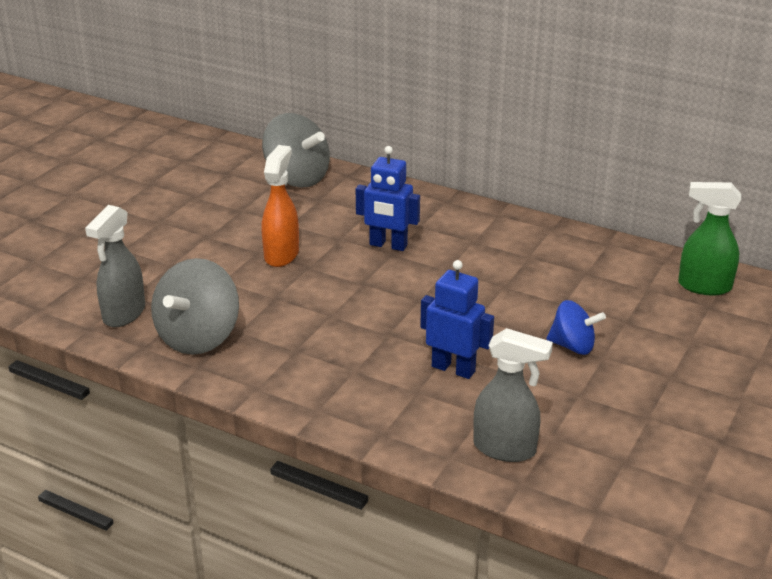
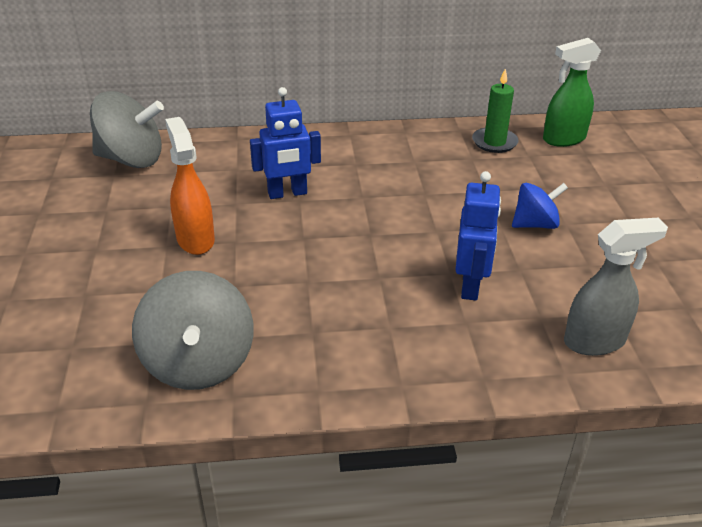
camera: 35 degrees left, 5 degrees up
grey spray bottle [85,205,145,327] -> none
blue robot [420,260,494,379] -> blue robot turned 105 degrees clockwise [455,171,501,300]
none -> green candle [472,68,519,153]

